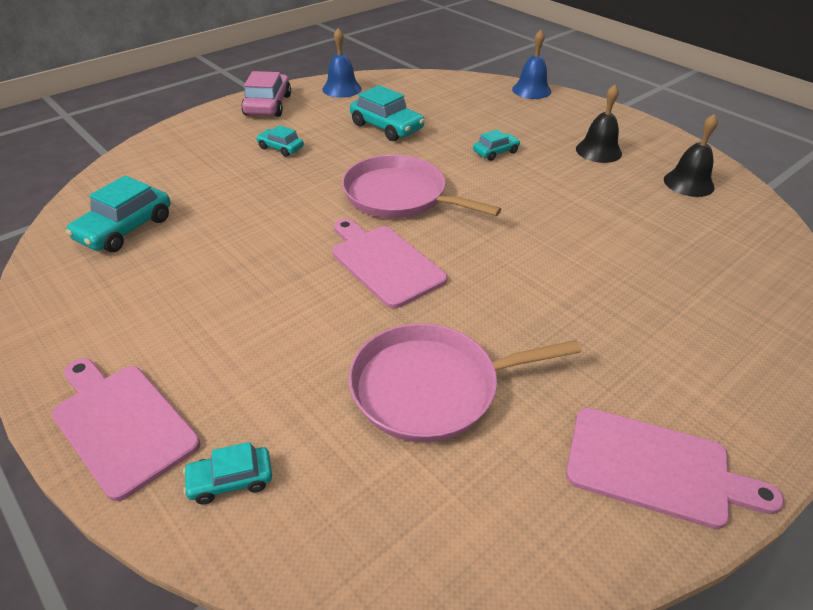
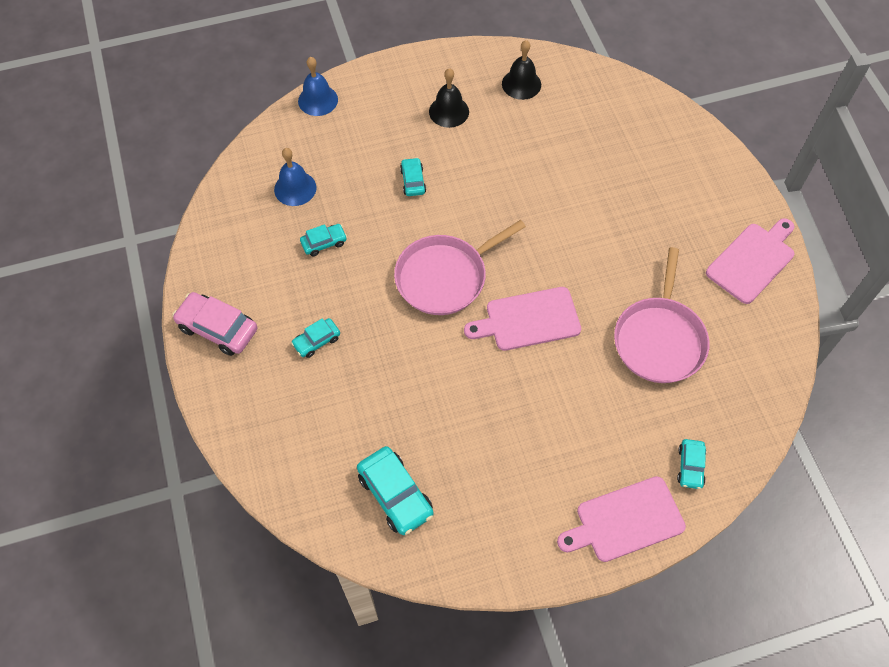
camera: 65 degrees left, 20 degrees up
blue bell [322,28,361,98] -> blue bell moved to [274,148,316,206]
turquoise car [350,85,425,141] -> turquoise car [300,224,347,256], size x0.58

